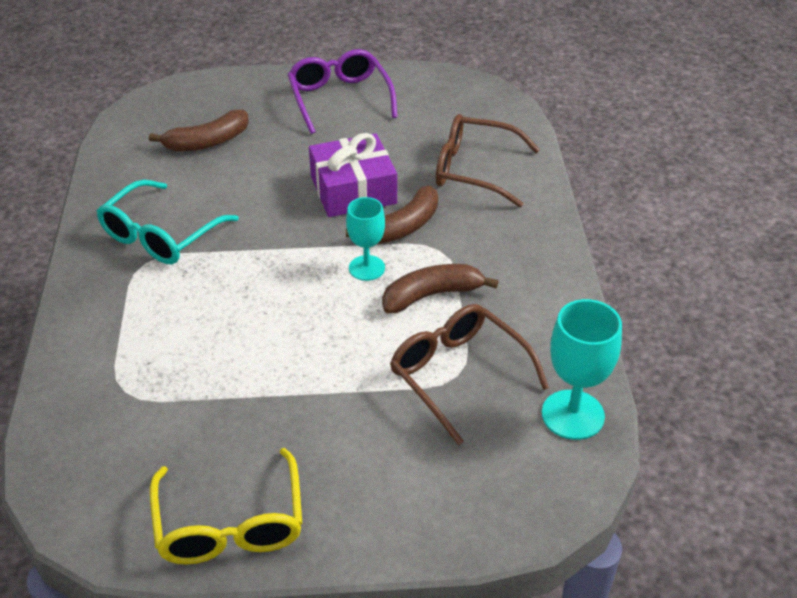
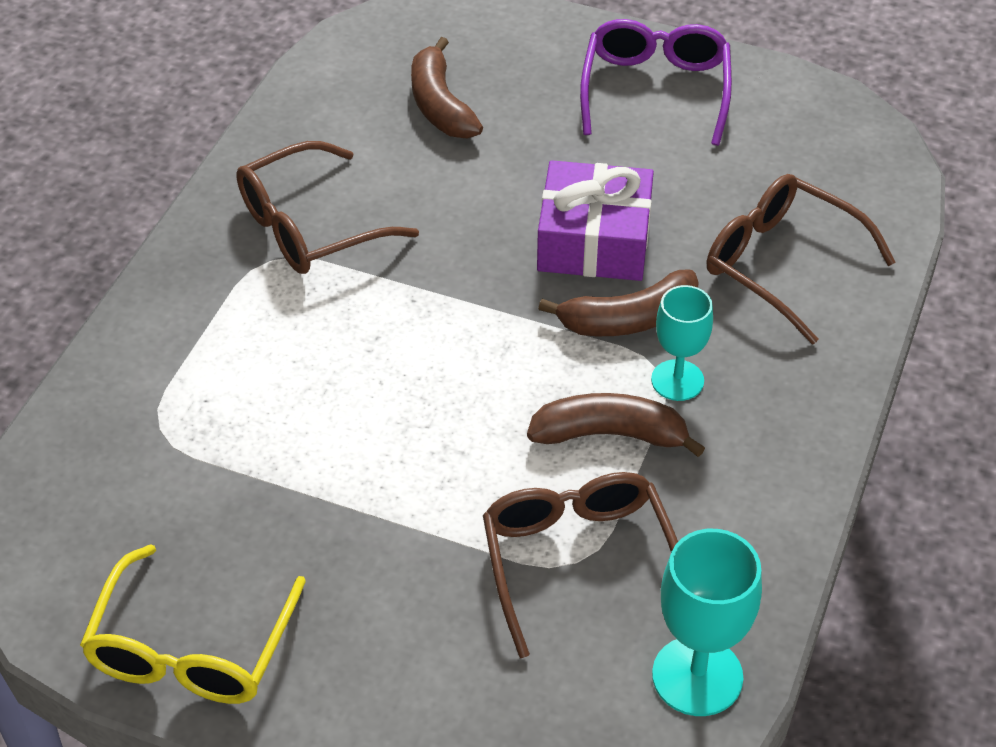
camera: 25 degrees right, 5 degrees up
turquoise glasses [97,180,239,264] -> brown glasses [236,141,419,274]
brown banana [149,110,249,152] -> brown banana turned 75 degrees clockwise [411,37,483,138]
turquoise goblet [346,197,385,281] -> turquoise goblet moved to [651,285,713,401]

